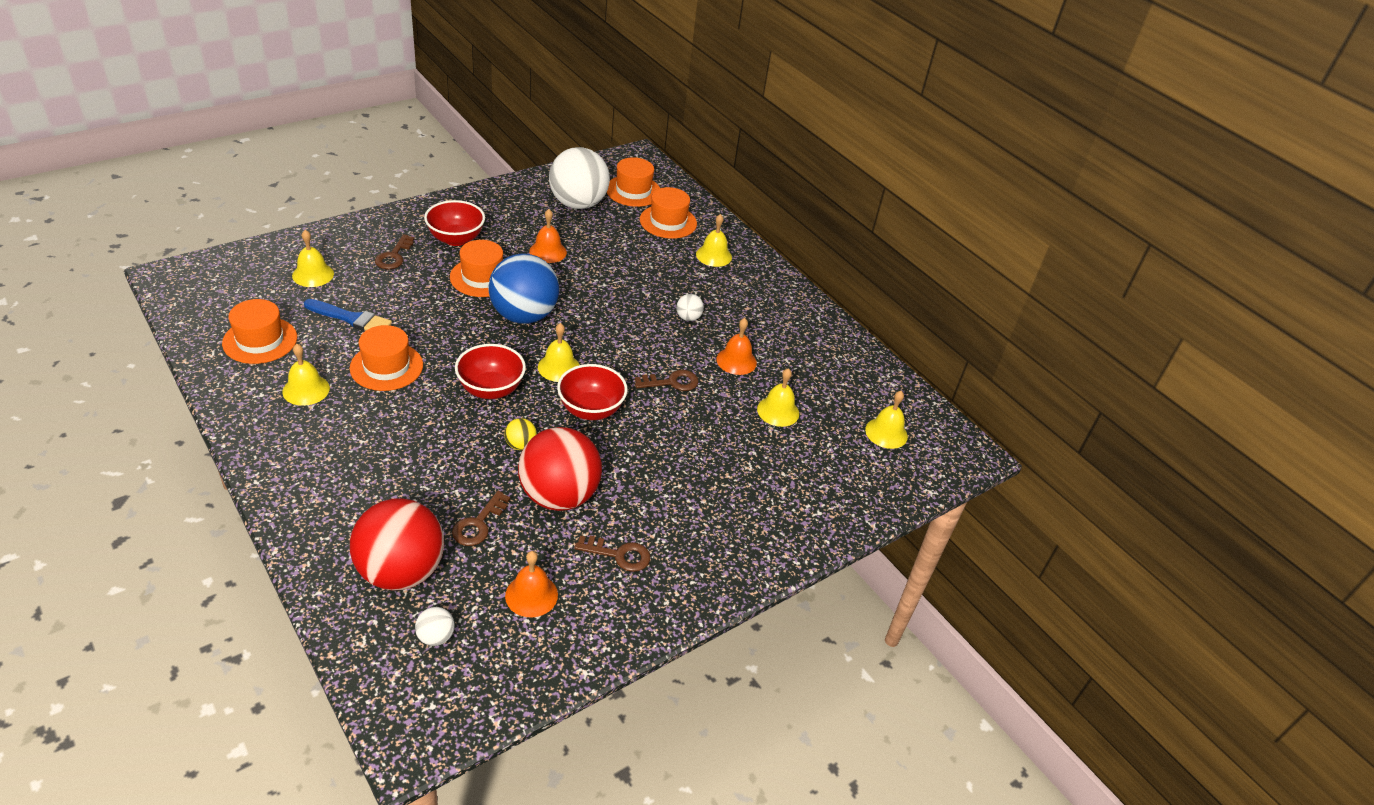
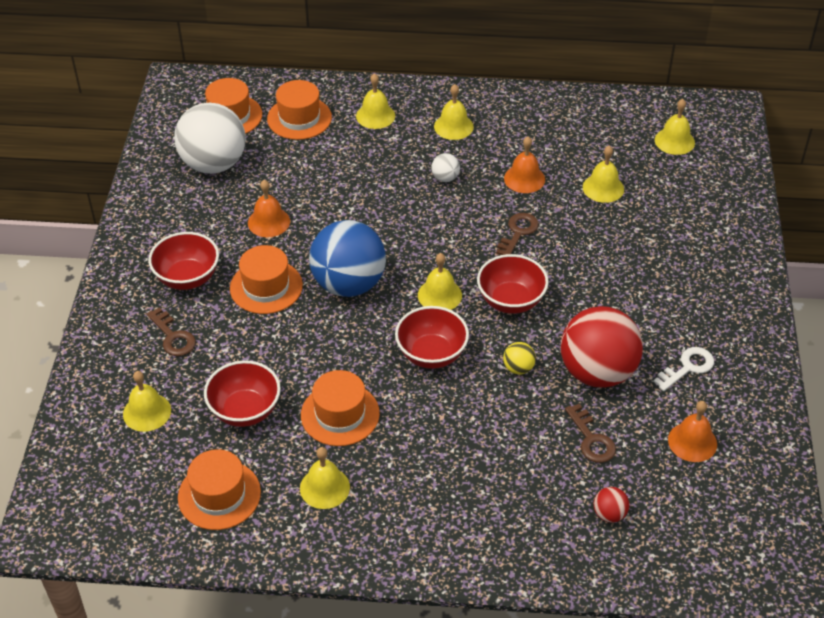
camera: 45 degrees left, 5 degrees up
blue brush [304,299,392,331] -> red bowl [204,360,281,427]
red ball [350,498,444,591] -> red ball [594,487,629,523], size x0.41
white ball [415,607,455,646] -> none
brown key [574,536,650,572] -> white key [653,347,714,391]
none -> yellow bell [434,84,474,140]

